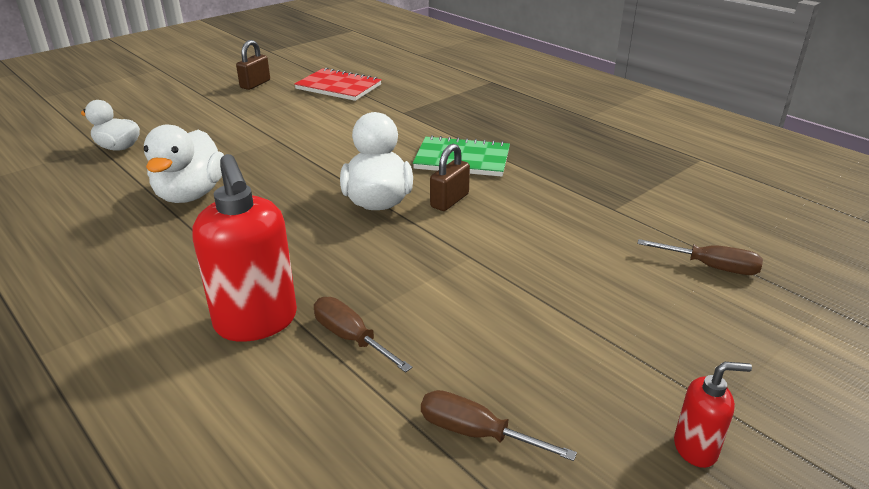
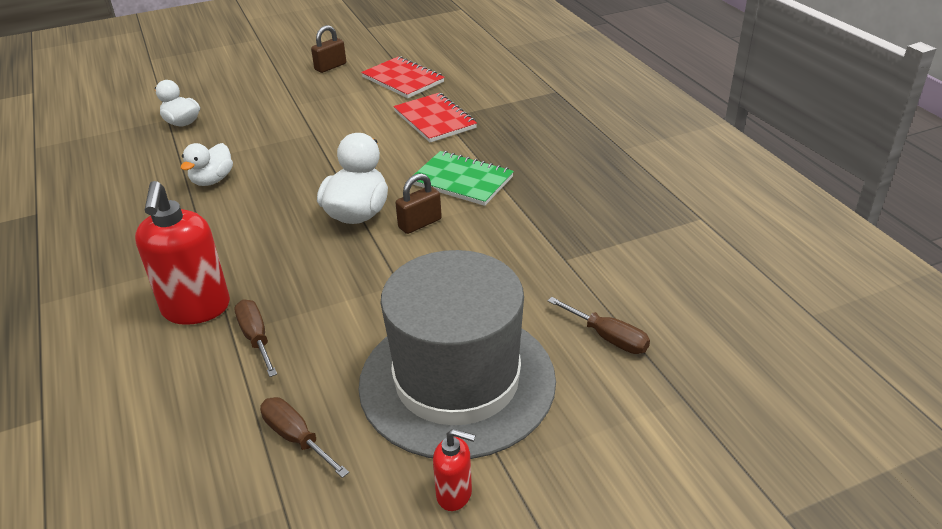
camera: 20 degrees right, 5 degrees up
white duck [144,124,224,203] -> white duck [181,143,233,186], size x0.65
none -> grey hat [358,250,556,459]
none -> red notebook [393,93,477,142]

